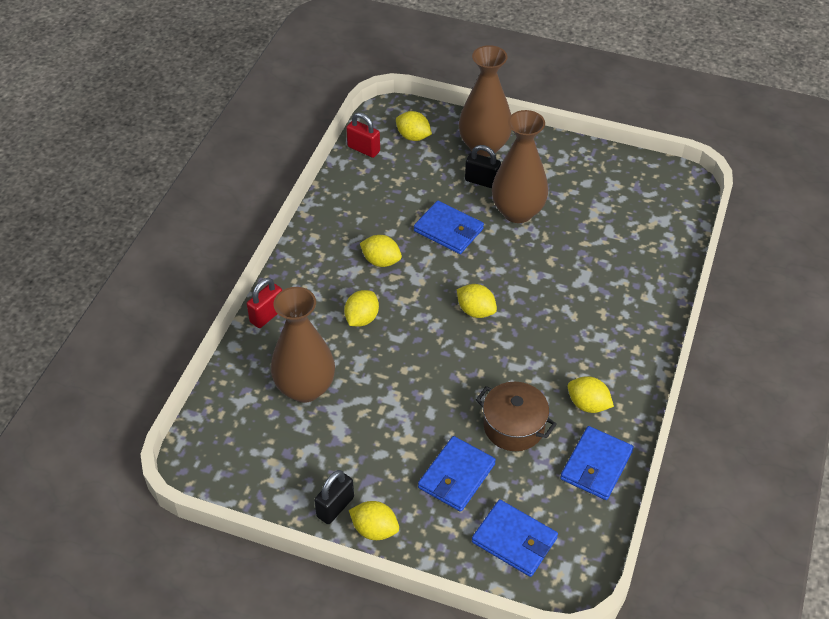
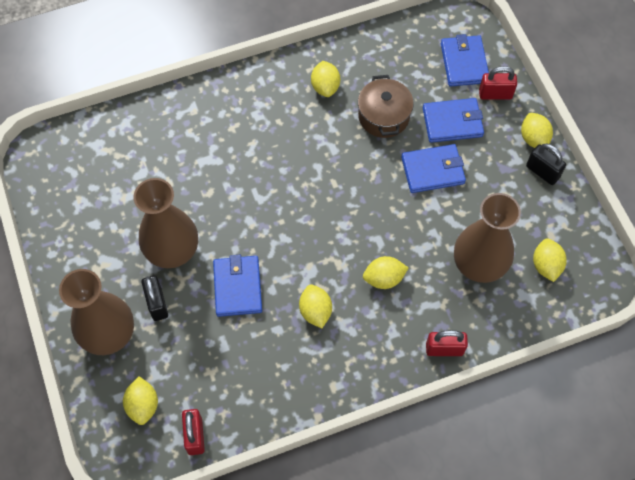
camera: 130 degrees left, 15 degrees up
black padlock [314,470,354,524] -> black padlock turned 45 degrees clockwise [526,144,566,185]
yellow lemon [457,284,497,318] -> yellow lemon moved to [533,238,567,282]
blue wallet [560,426,634,500] -> blue wallet moved to [401,144,466,193]
none -> red padlock [479,66,517,100]

